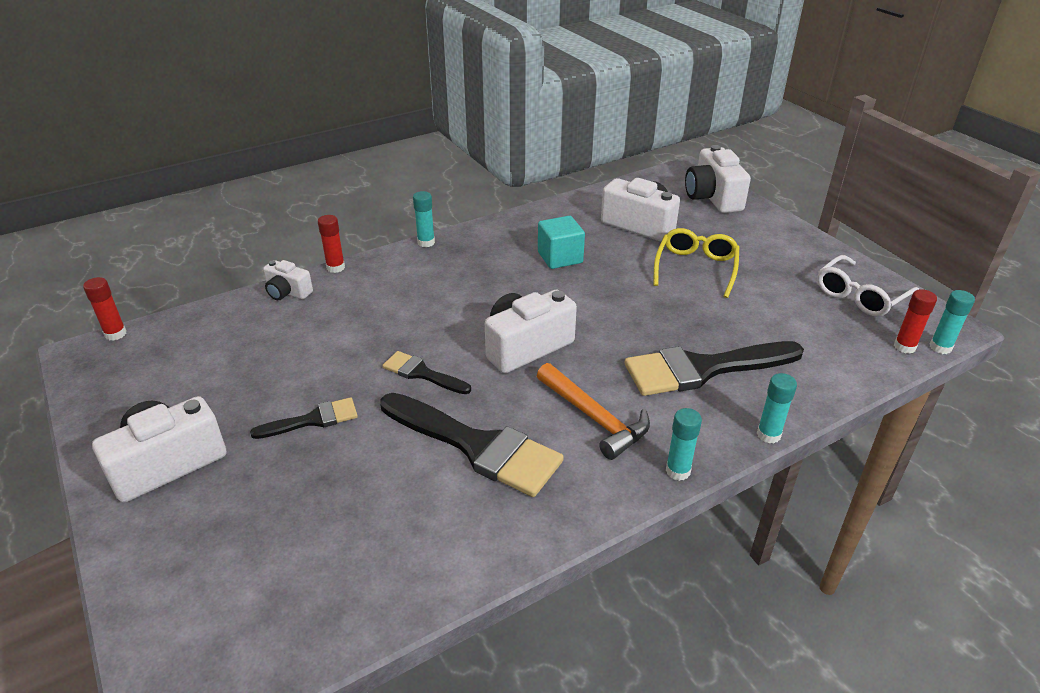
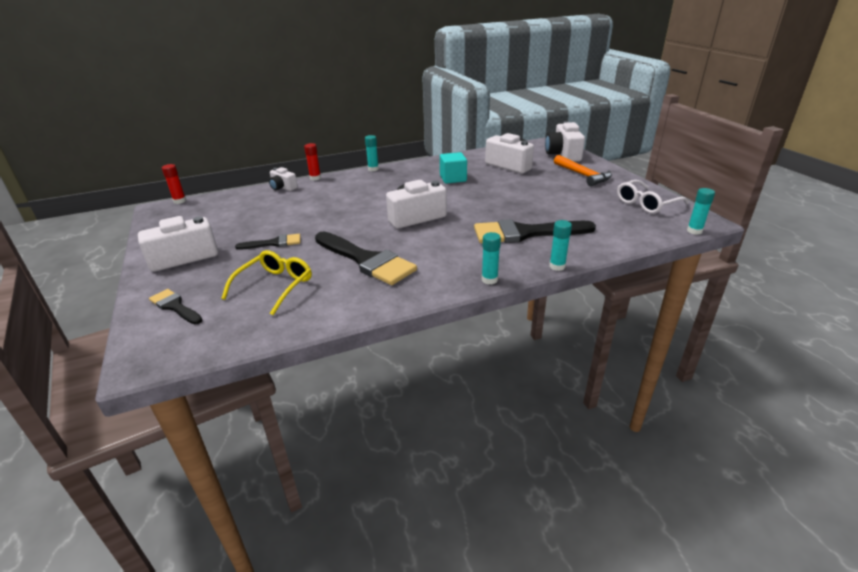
camera: 10 degrees right, 5 degrees down
black brush [382,351,471,394] -> black brush moved to [149,289,203,324]
orange hammer [537,363,650,460] -> orange hammer moved to [554,155,612,186]
yellow glasses [653,228,739,298] -> yellow glasses moved to [221,250,312,315]
red glue stick [894,289,937,354] -> none

